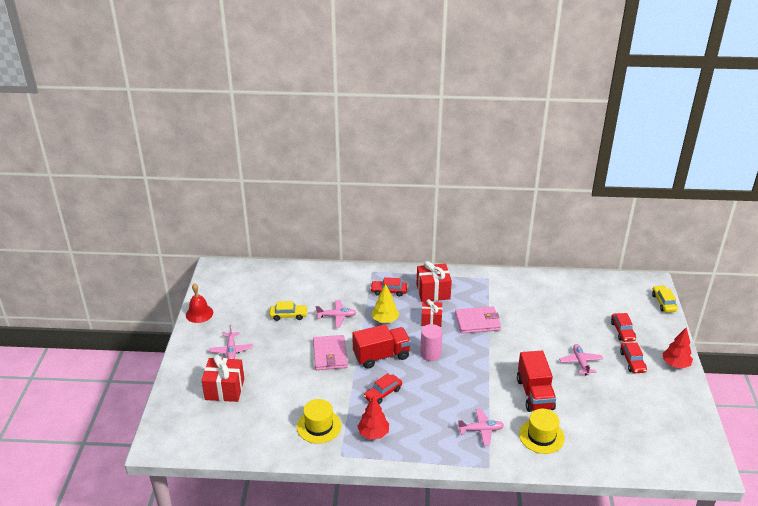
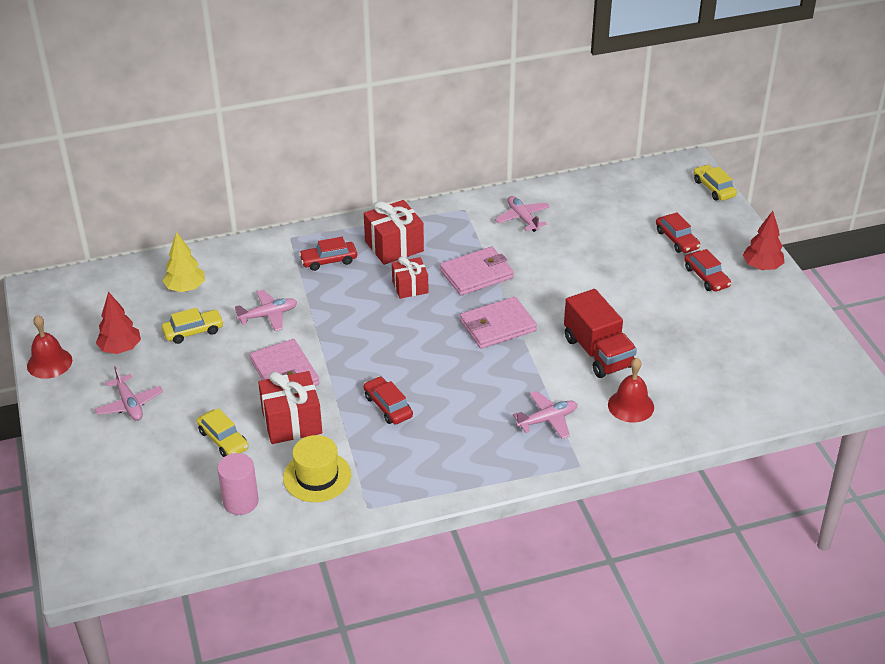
camera: 20 degrees left, 5 degrees up
red gift [201,354,244,402] -> red gift moved to [258,371,322,444]
red truck [352,324,411,369] -> none
red tree [357,396,389,439] -> red tree moved to [96,292,141,354]
red car [363,373,402,404] -> red car turned 120 degrees clockwise [363,376,413,425]
yellow tree [371,284,399,323] -> yellow tree moved to [163,232,205,292]
pink cylinder [420,324,442,361] -> pink cylinder moved to [217,453,259,515]
yellow hat [519,409,565,454] -> red bell [608,358,654,423]
pink plane [559,344,603,375] -> pink plane moved to [495,196,550,232]
none -> yellow car [197,408,249,457]
none -> pink wallet [460,297,537,349]

